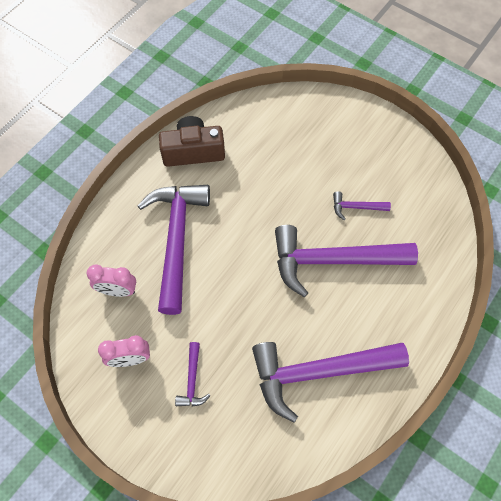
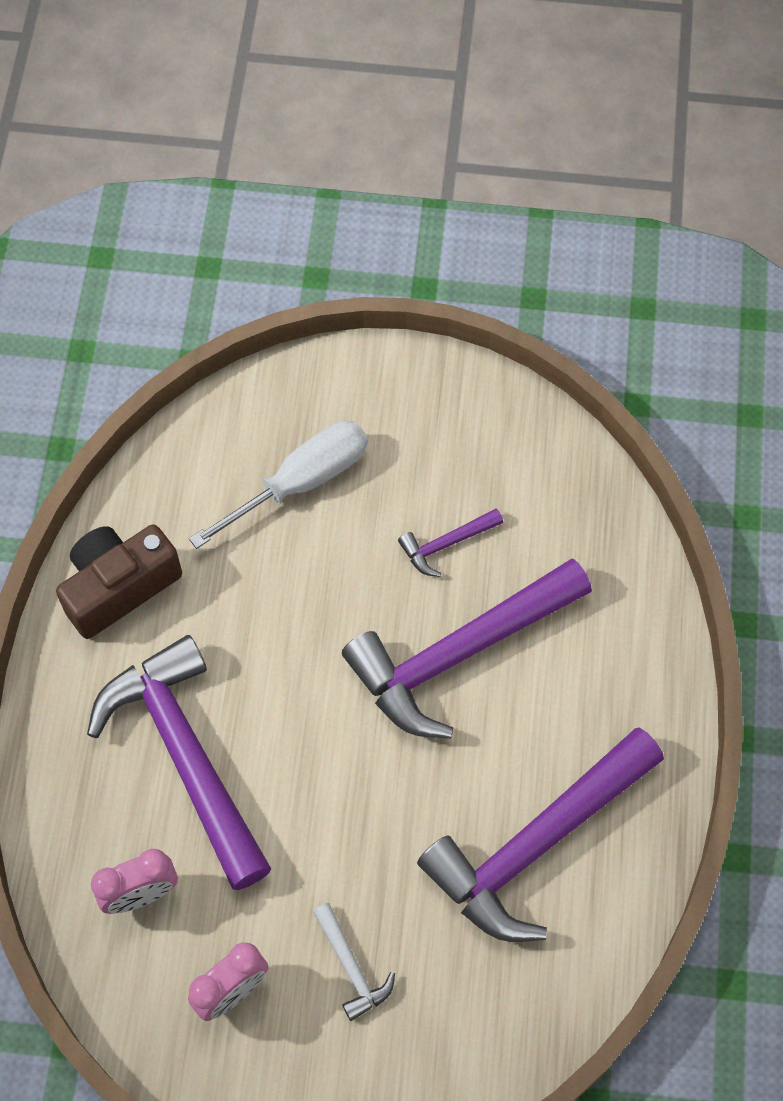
camera: 30 degrees left, 0 degrees up
purple hammer [175,342,211,406] -> white hammer [313,903,395,1021]
none -> white screwdriver [189,420,368,549]

